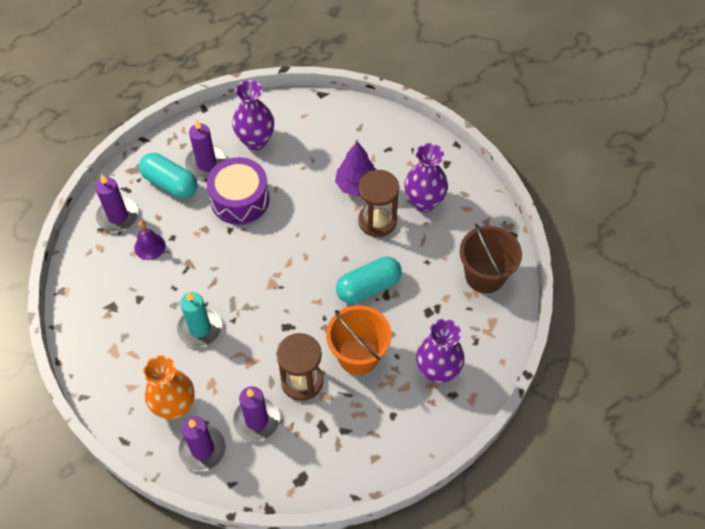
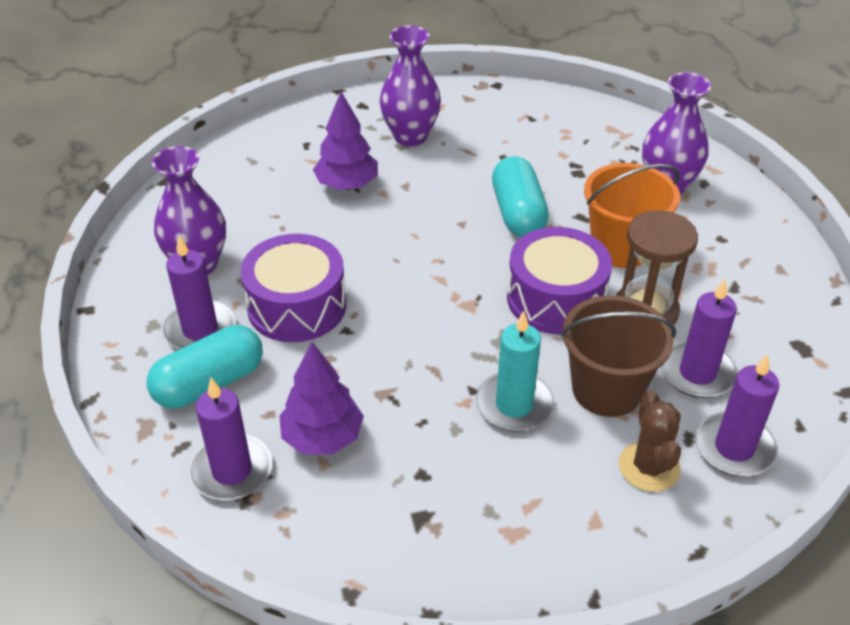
camera: 70 degrees left, 15 degrees down
purple bell [134,220,166,260] -> purple tree [279,342,364,455]
orange vase [143,356,195,419] -> brown cactus [619,391,681,492]
brown hourglass [358,170,399,237] -> none
brown bucket [460,224,522,293] -> brown bucket moved to [561,295,676,417]
none -> purple drum [507,227,612,334]

